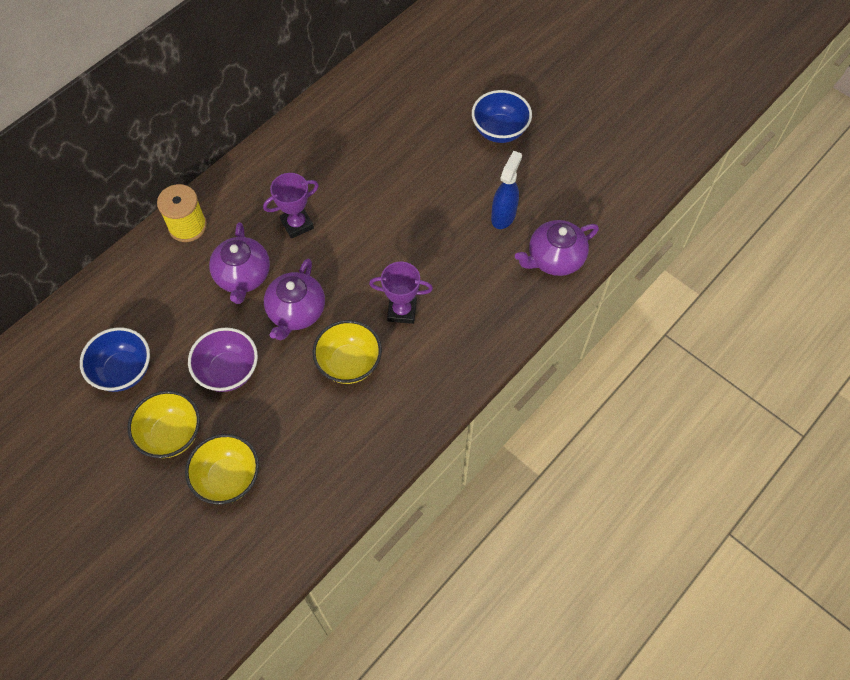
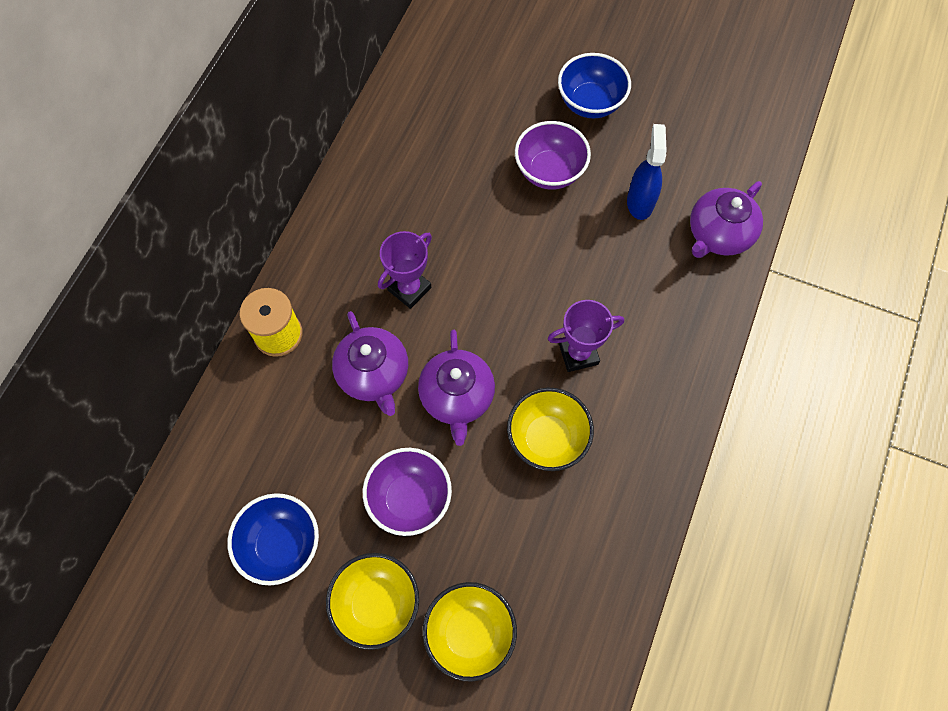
camera: 20 degrees left, 5 degrees up
none -> purple bowl [515,121,591,190]

